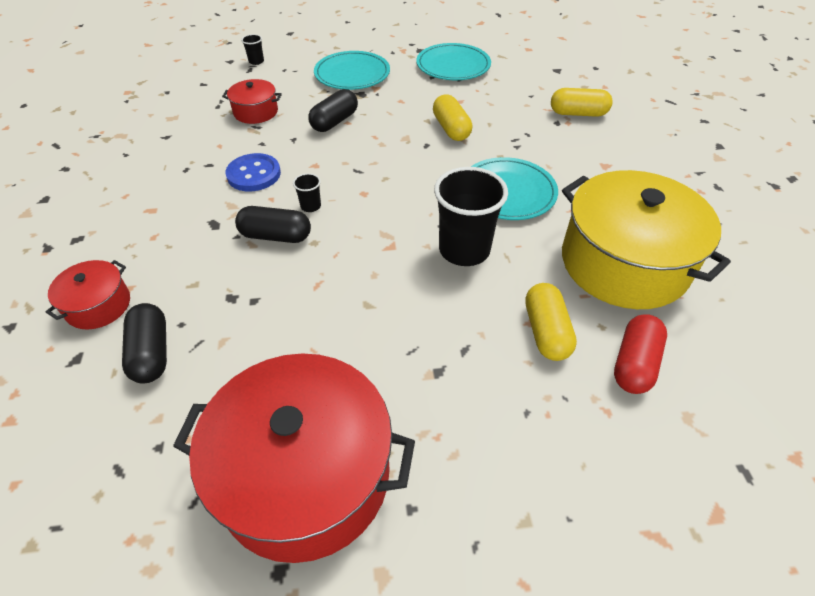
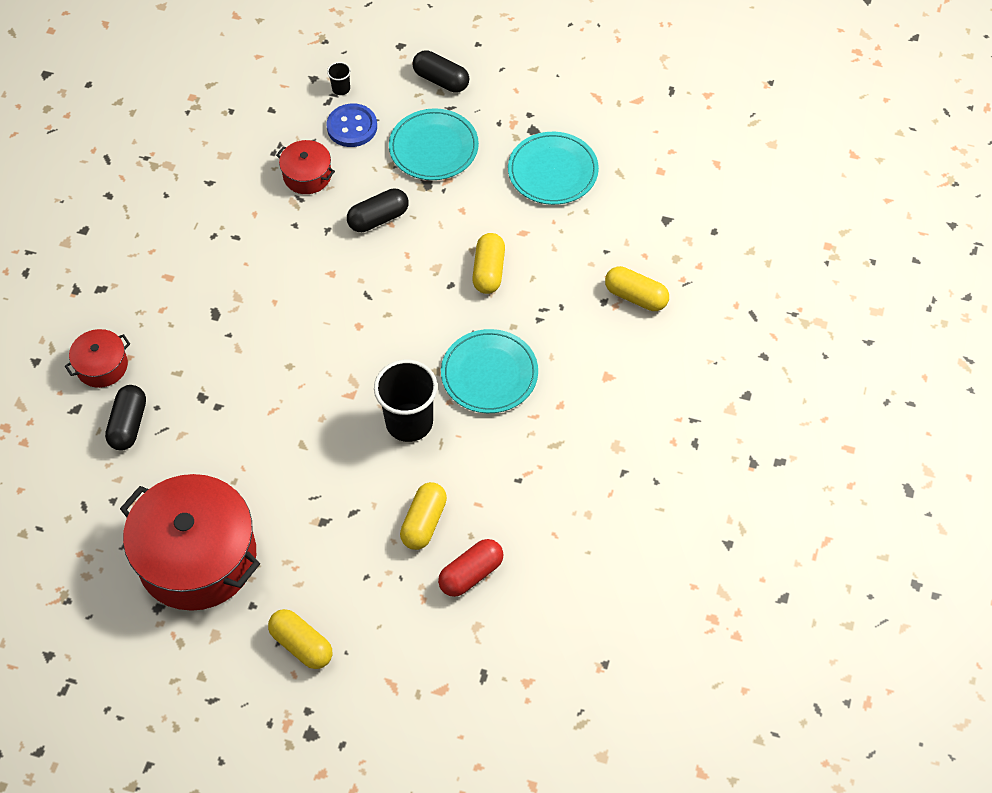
camera: 25 degrees right, 10 degrees up
blue button [226,153,281,191] -> blue button moved to [326,103,377,147]
black capsule [235,206,311,243] -> black capsule moved to [412,50,469,93]
black cup [293,173,321,212] -> none
yellow pot [562,170,731,309] -> none
none -> yellow capsule [268,609,332,669]

